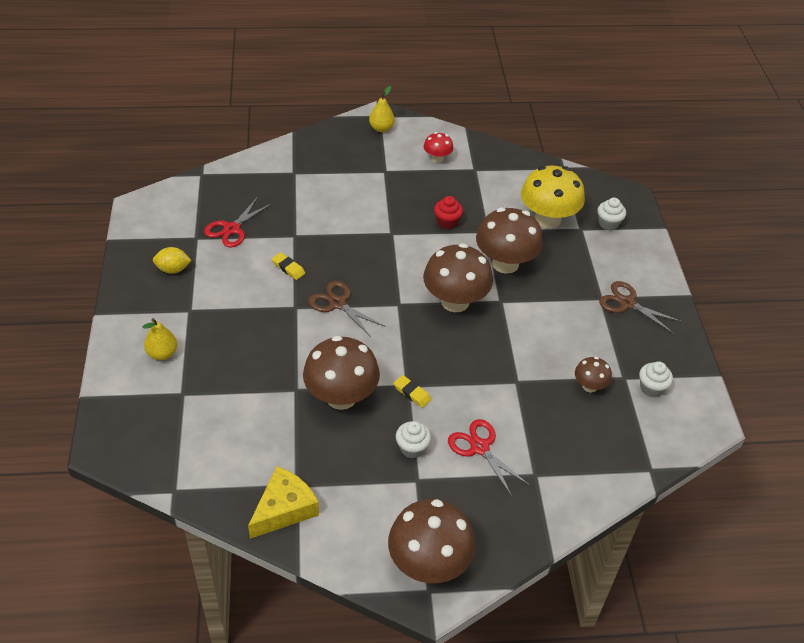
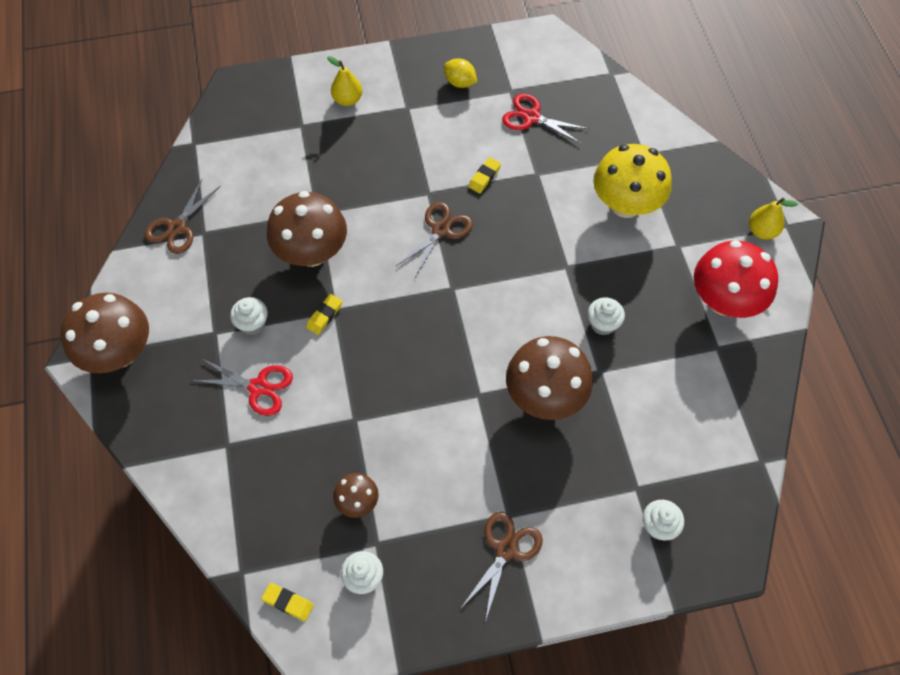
camera: 85 degrees right, 15 degrees up
yellow lemon [153,247,192,274] -> yellow lemon turned 45 degrees counterclockwise [444,58,477,88]
yellow cheese [248,466,319,539] -> brown scissors [145,179,221,254]
brown mushroom [423,243,493,312] -> none
red mushroom [424,132,453,163] -> red mushroom [694,240,778,318], size x1.99
red cupcake [434,196,463,229] -> white cupcake [588,297,625,335]
red scissors [448,419,529,496] -> red scissors turned 60 degrees clockwise [191,358,293,416]
yellow mushroom [521,166,585,229] -> yellow mushroom moved to [593,144,672,218]
none -> yellow eraser [262,583,314,621]

